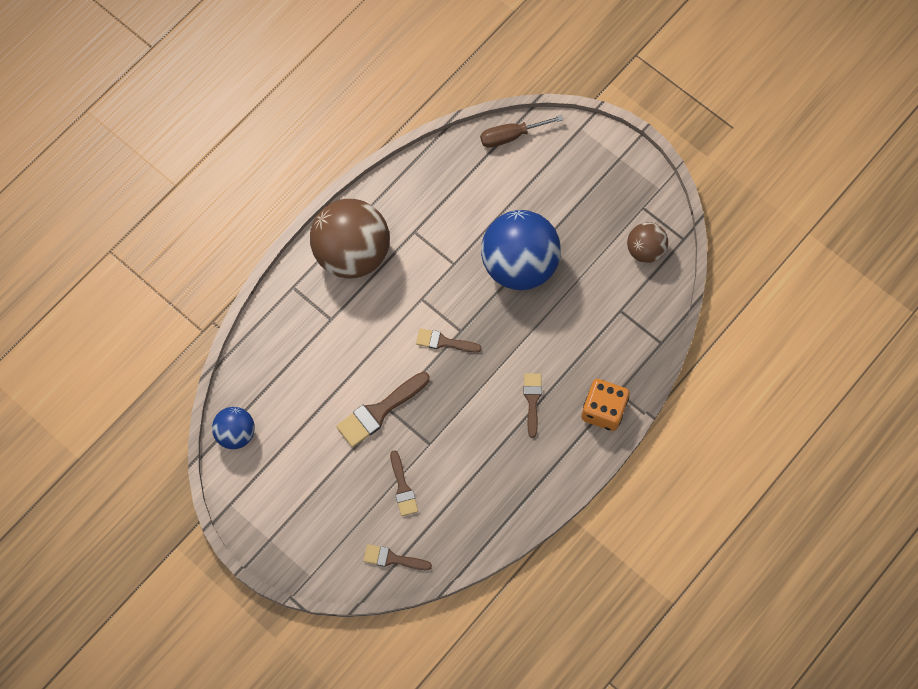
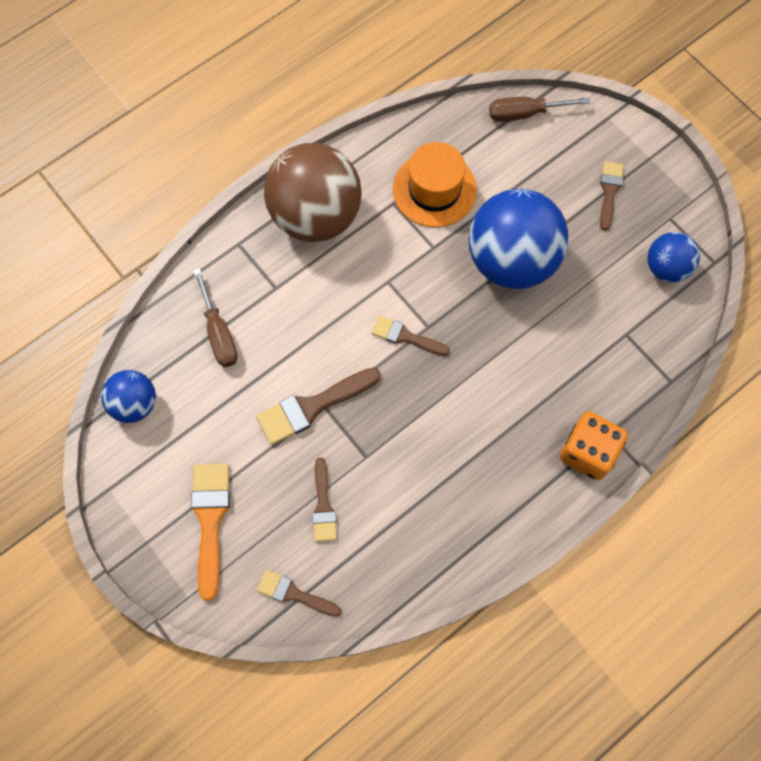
camera: 10 degrees right, 0 degrees up
brown brush [524,373,542,438] -> brown brush moved to [600,161,624,231]
brown ball [627,222,668,263] -> blue ball [647,232,700,283]
none -> orange brush [191,464,230,601]
none -> brown screwdriver [193,268,238,367]
none -> orange hat [393,142,477,227]

